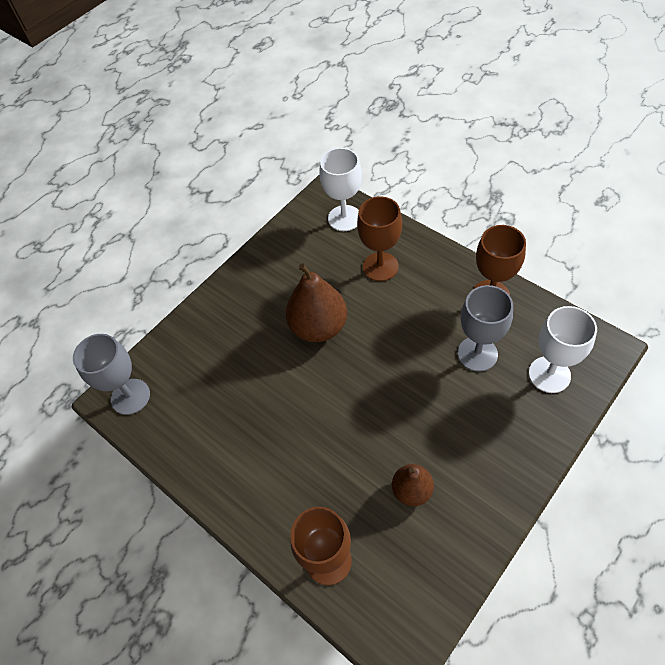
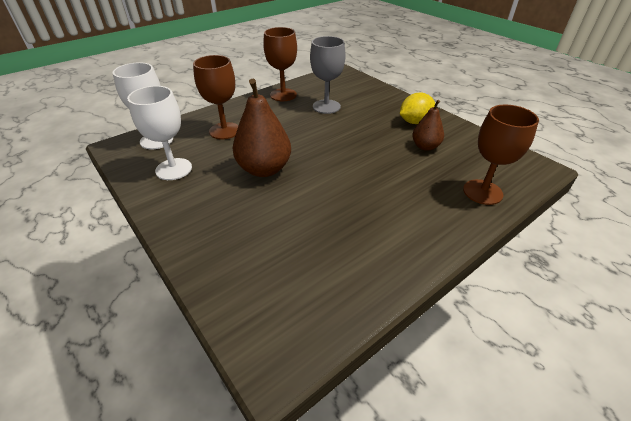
camera: 85 degrees left, 15 degrees down
grey goblet [73,334,150,415] -> none
white goblet [529,306,597,393] -> white goblet moved to [127,86,192,180]
none -> yellow lemon [400,93,435,124]

